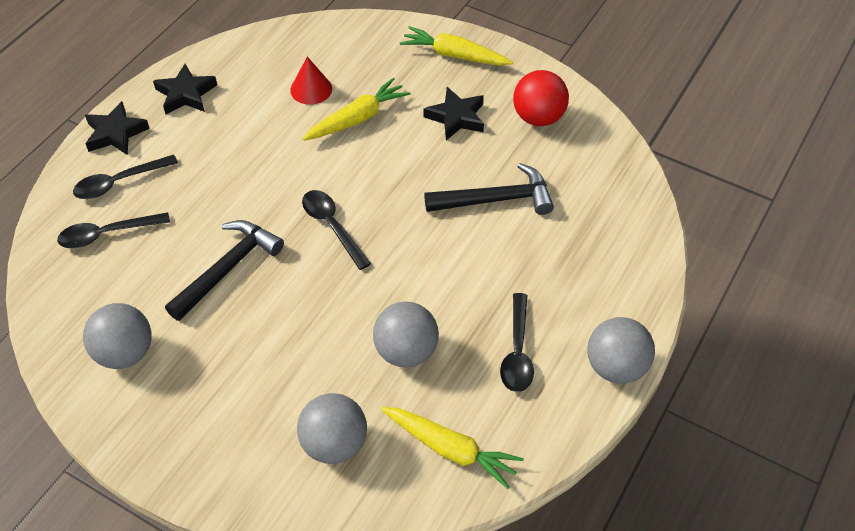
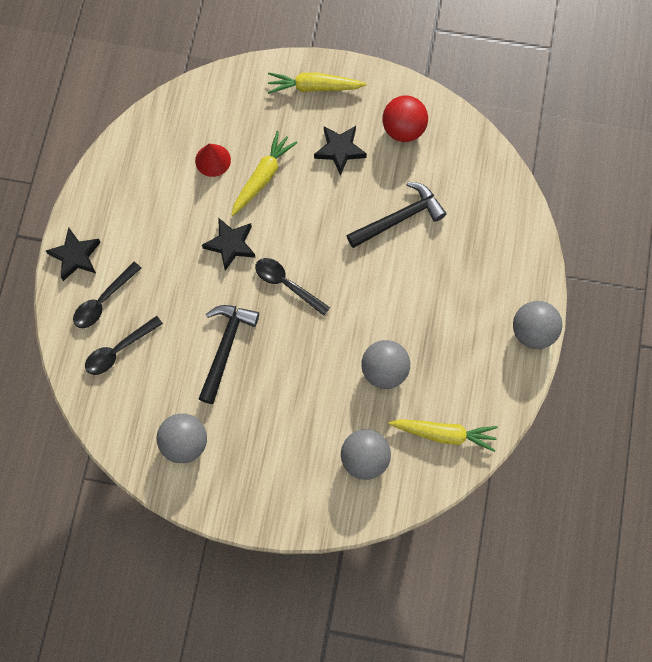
camera: 20 degrees left, 20 degrees up
black star [153,64,217,114] -> black star moved to [202,218,255,271]
black spoon [500,293,534,392] -> none

